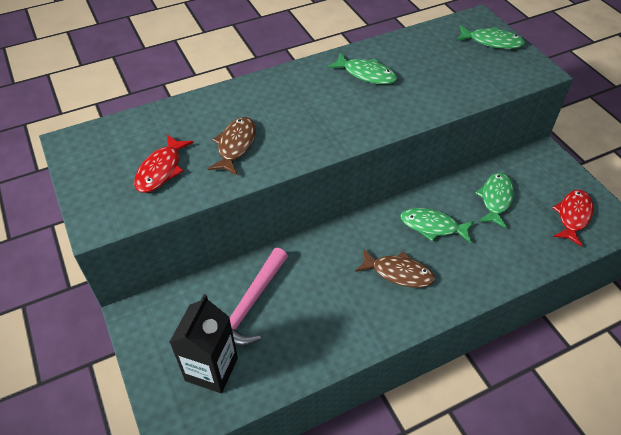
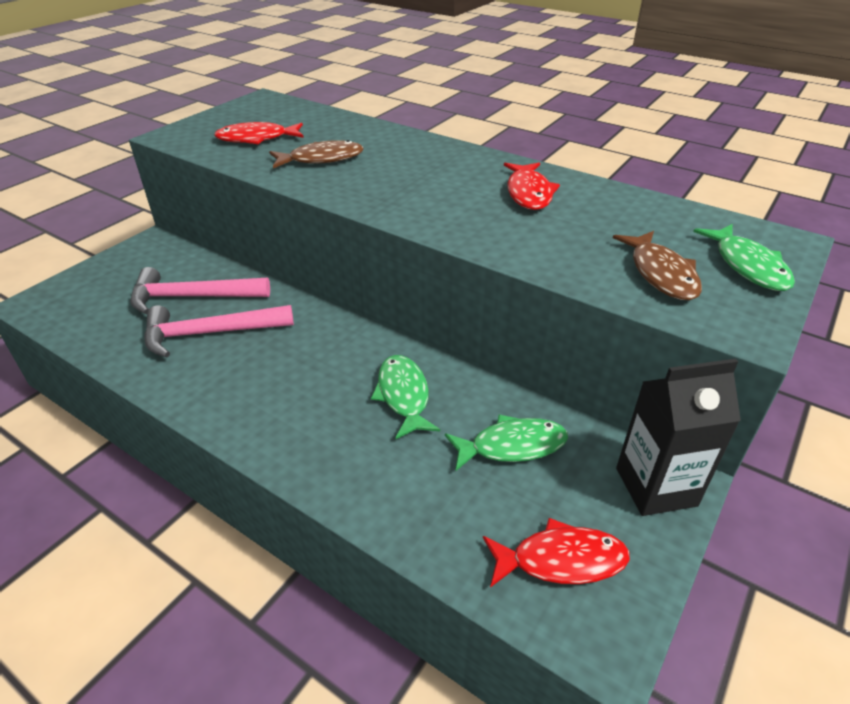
camera: 60 degrees right, 10 degrees down
black carton [170,294,238,393] -> black carton moved to [616,359,741,516]
green fish [327,53,397,84] -> red fish [504,162,560,210]
brown fish [355,248,435,288] -> brown fish moved to [613,231,702,300]
none -> pink hammer [144,305,294,357]

